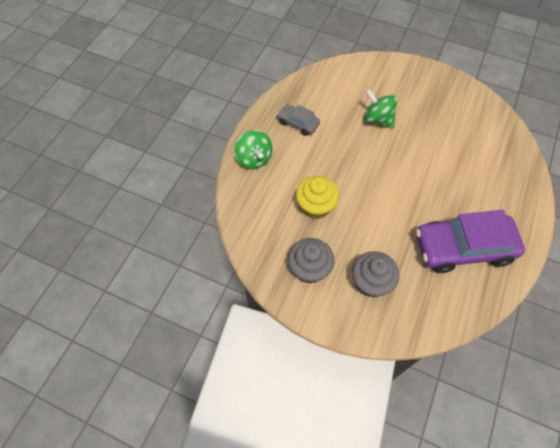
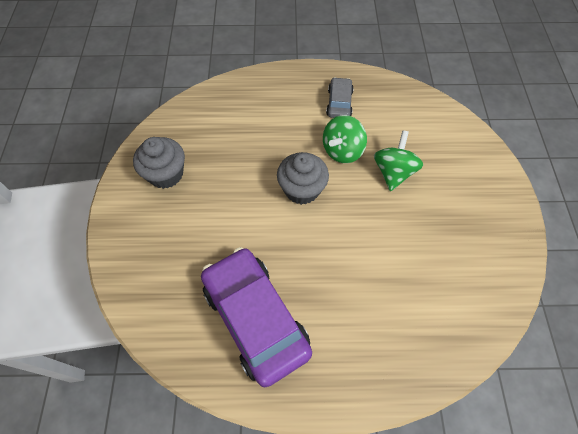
camera: 65 degrees right, 0 degrees up
green spinning top [234,130,273,169] -> green spinning top moved to [323,115,367,163]
yellow cupcake [296,176,339,219] -> none
grey cupcake [352,251,399,297] -> grey cupcake moved to [277,152,329,205]

